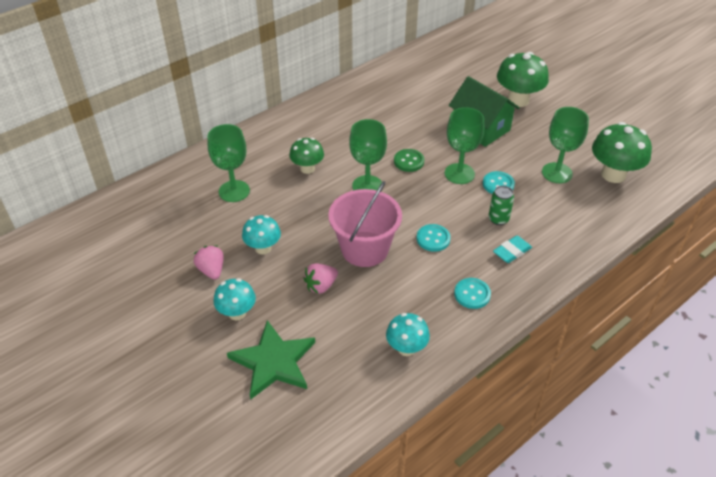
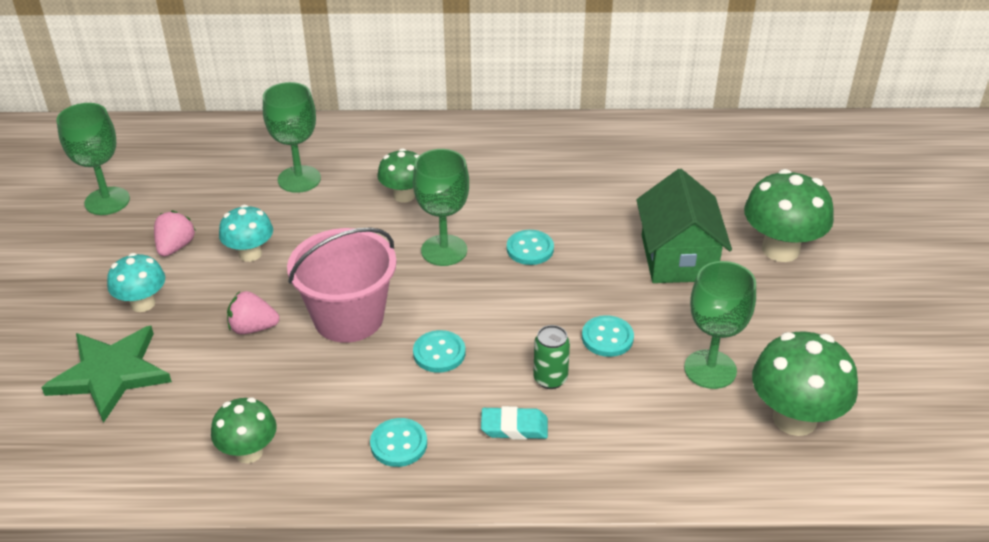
camera: 40 degrees right, 5 degrees down
turquoise mushroom [386,313,430,356] -> green mushroom [211,397,277,463]
green button [394,149,424,172] -> turquoise button [507,230,554,265]
green goblet [445,107,484,184] -> green goblet moved to [57,103,130,215]

